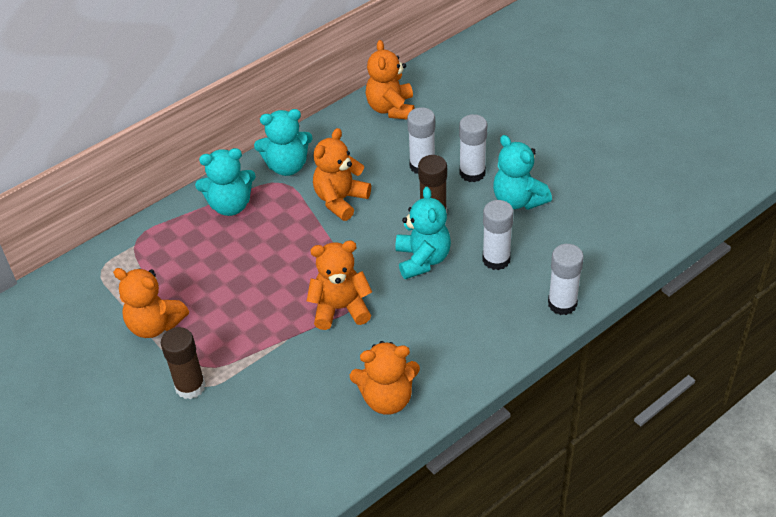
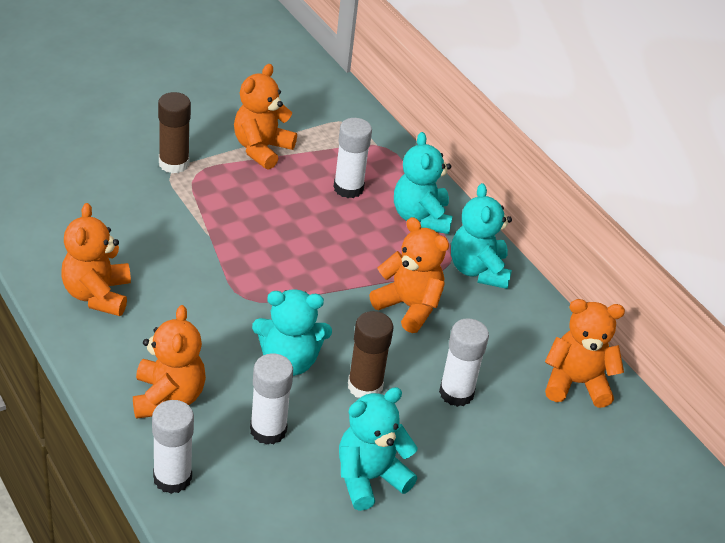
camera: 90 degrees right, 5 degrees down
orange teddy bear [307,241,372,330] -> orange teddy bear moved to [133,305,206,419]
white glue stick [459,114,487,182] -> white glue stick moved to [334,118,372,198]

